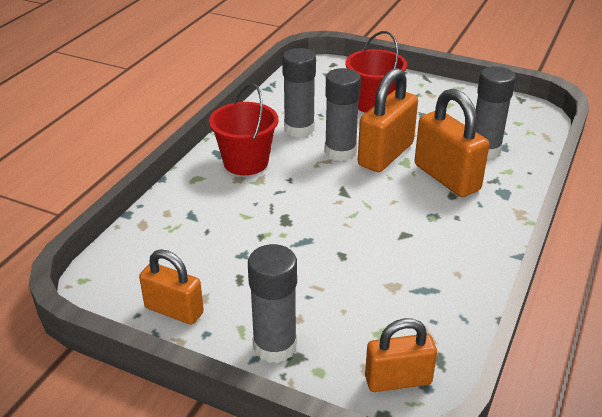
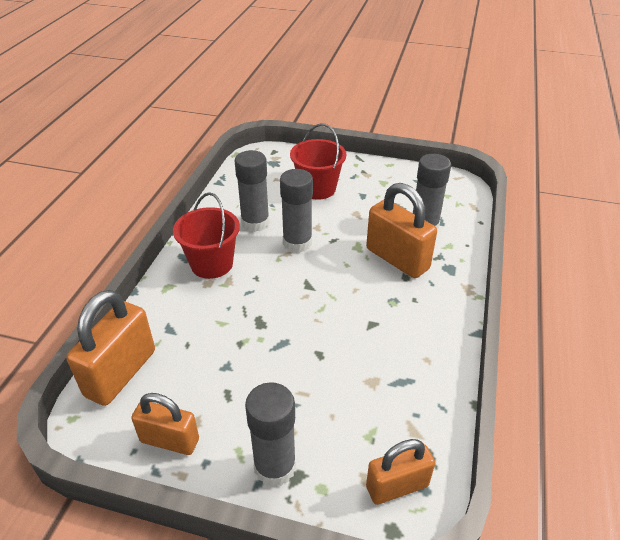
camera: 10 degrees left, 5 degrees up
orange padlock [358,68,418,172] -> orange padlock moved to [66,290,155,406]

